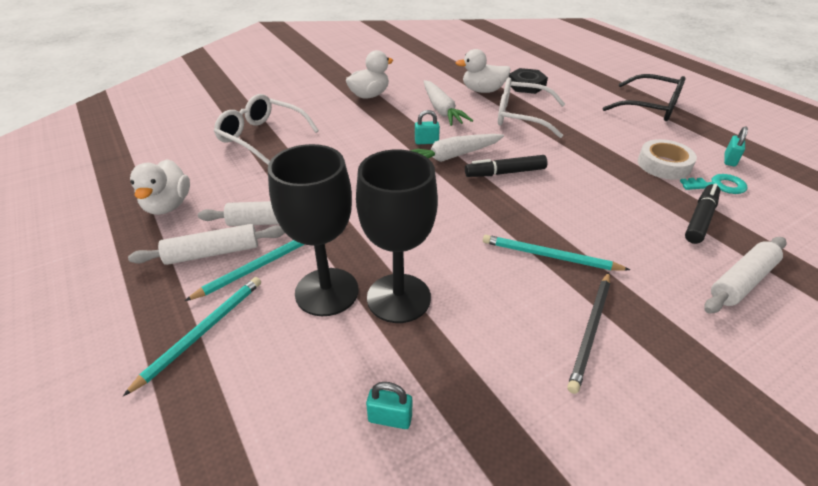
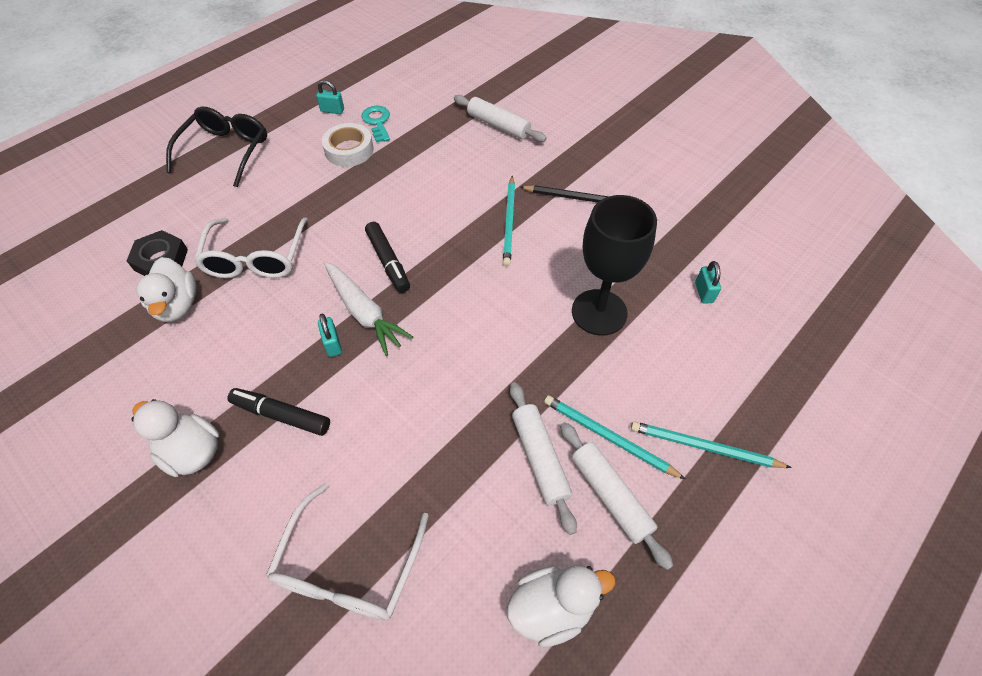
camera: 105 degrees left, 15 degrees up
black goblet [268,144,358,316] -> none
white carrot [423,80,473,126] -> none
black marker [685,183,720,244] -> black marker moved to [228,388,330,436]

